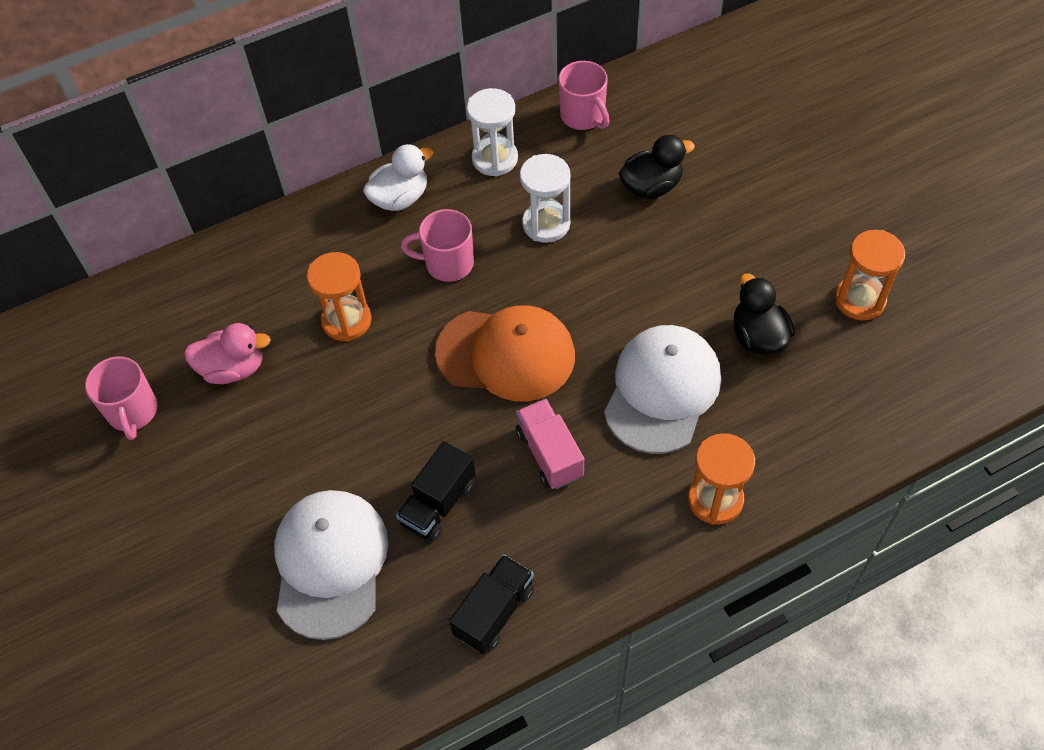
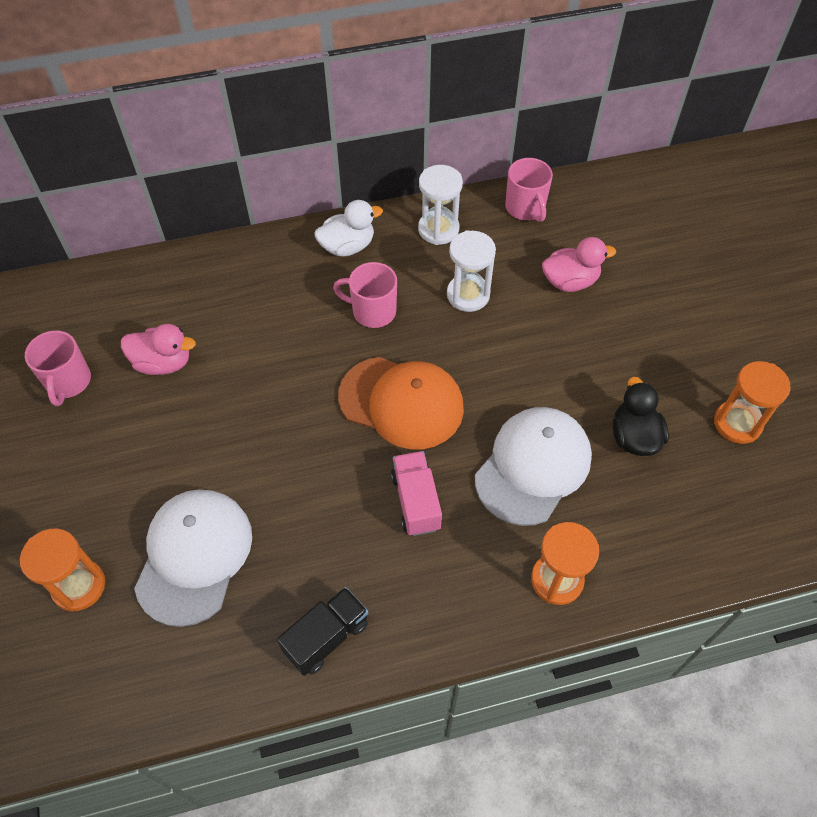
camera: 10 degrees right, 0 degrees up
orange hourglass [307,252,372,342] -> orange hourglass moved to [20,529,105,612]
black truck [396,441,476,541] -> none
black duck [619,135,695,199] -> pink duck [542,237,616,292]

